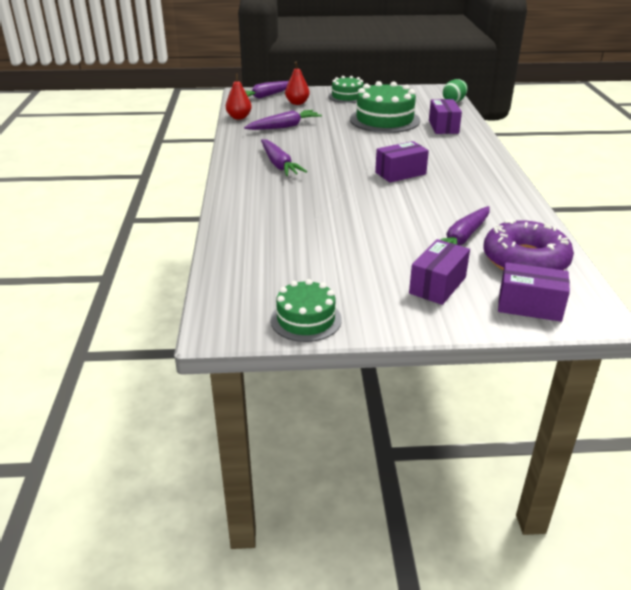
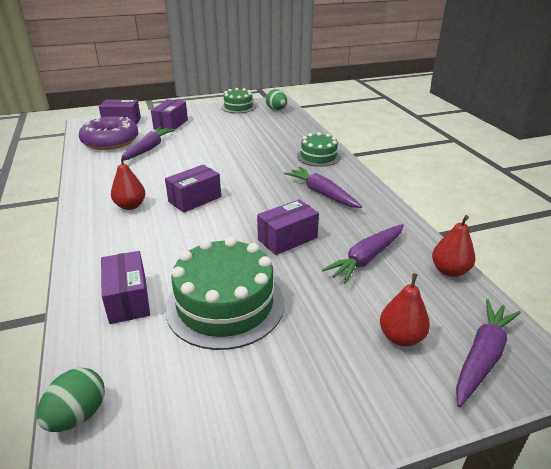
camera: 165 degrees right, 0 degrees up
green cake [328,76,364,103] -> green cake moved to [297,132,341,167]
none -> red pear [111,155,146,210]
none -> purple box [257,199,319,255]
none -> green egg [266,89,287,110]

